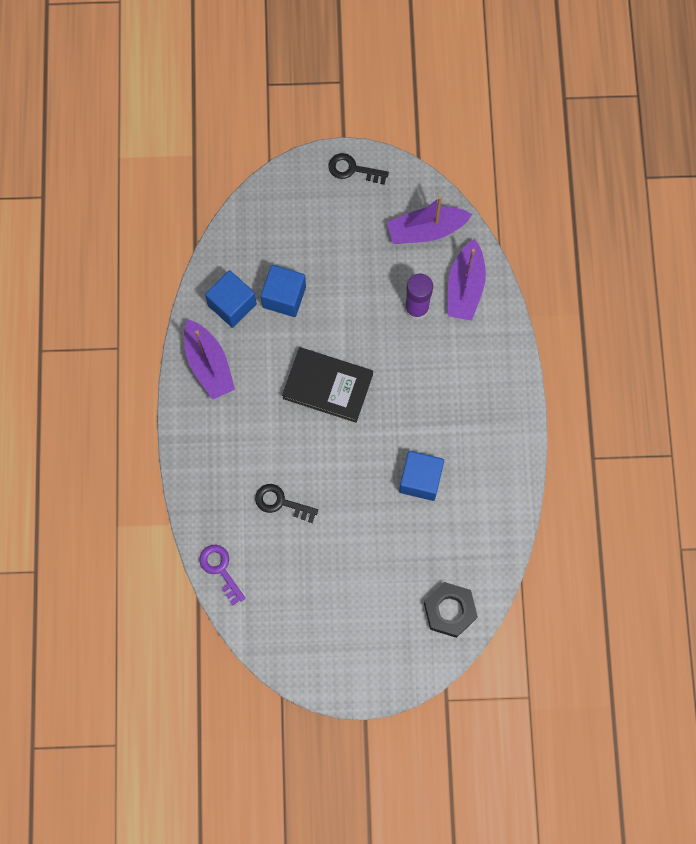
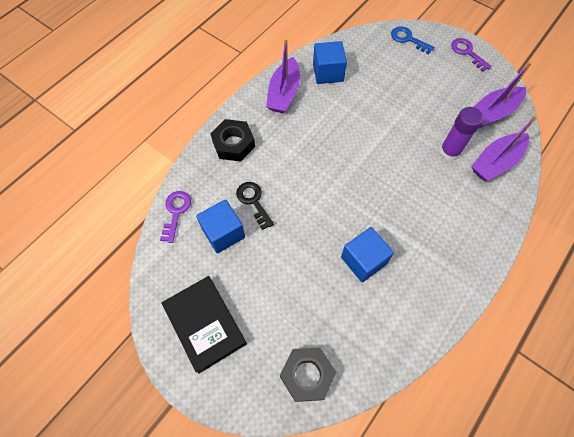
camera: 40 degrees right, 10 degrees down
blue cube [261,265,306,317] -> blue cube moved to [196,199,245,254]
black book [282,347,373,423] -> black book moved to [161,276,247,374]
black key [328,153,389,185] -> purple key [451,38,491,72]
purple boat [387,196,472,244] -> purple boat turned 60 degrees counterclockwise [474,62,532,128]
none -> black nut [210,119,255,161]
none -> blue key [391,26,435,54]

